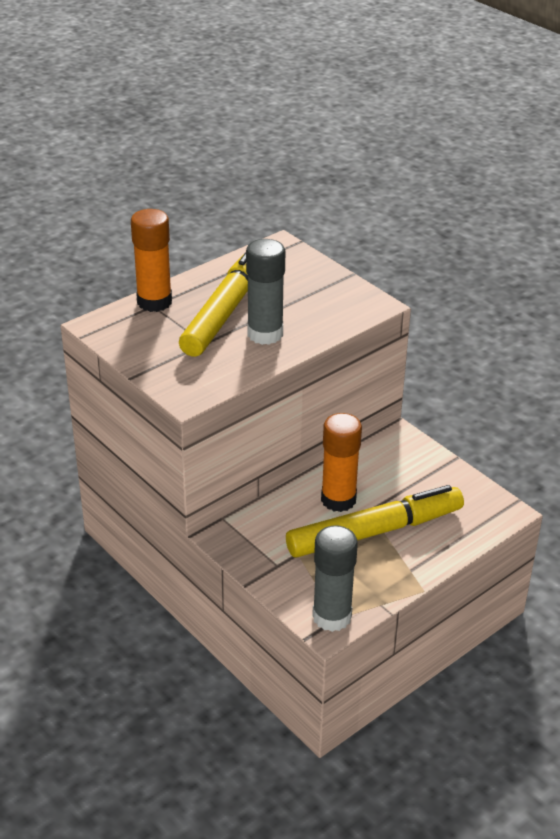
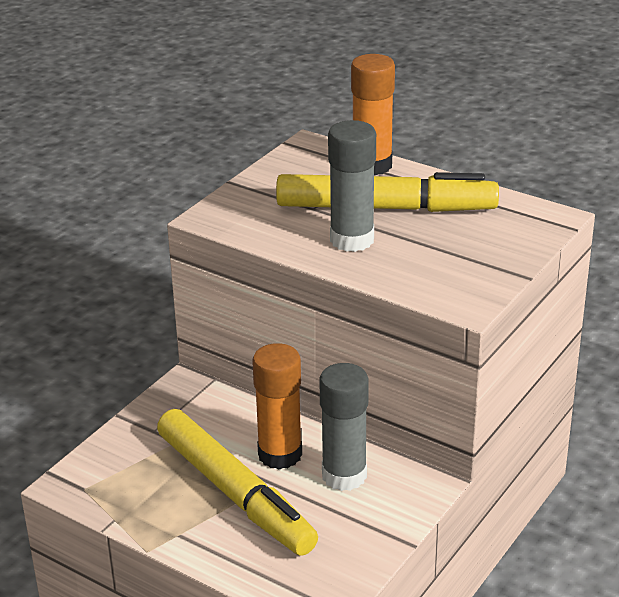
camera: 75 degrees right, 5 degrees down
grey glue stick [312,525,358,632] -> grey glue stick moved to [319,363,369,491]

